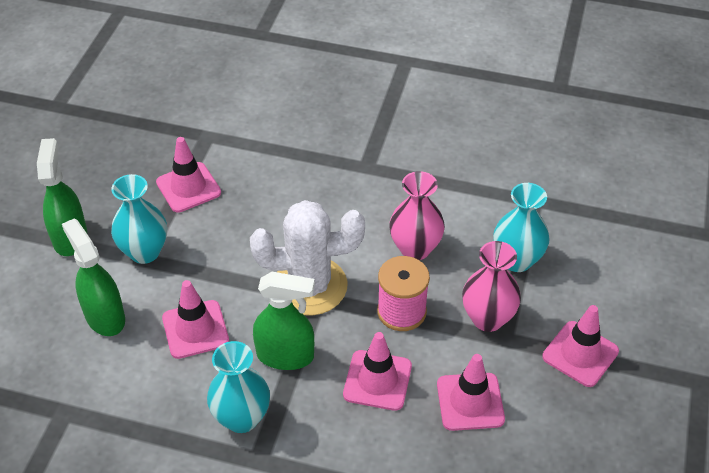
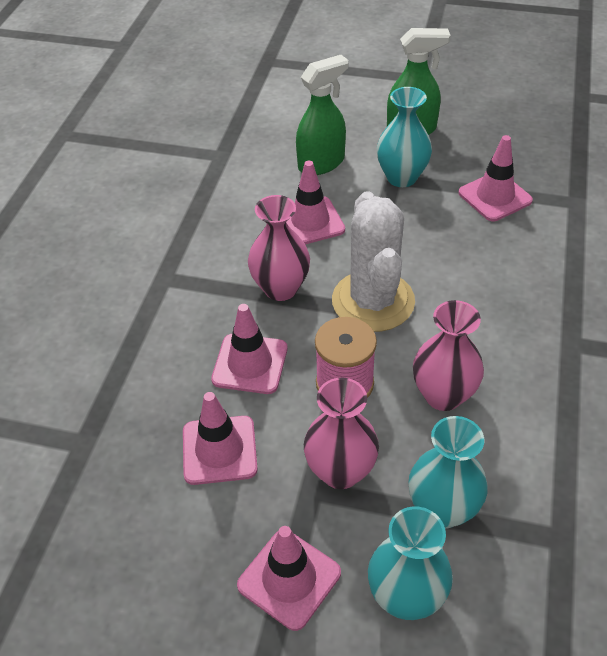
camera: 90 degrees right, 0 degrees up
turquoise vase [207,341,270,433] -> turquoise vase moved to [368,506,453,620]
green spray bottle [253,272,315,370] -> pink vase [248,195,310,301]

